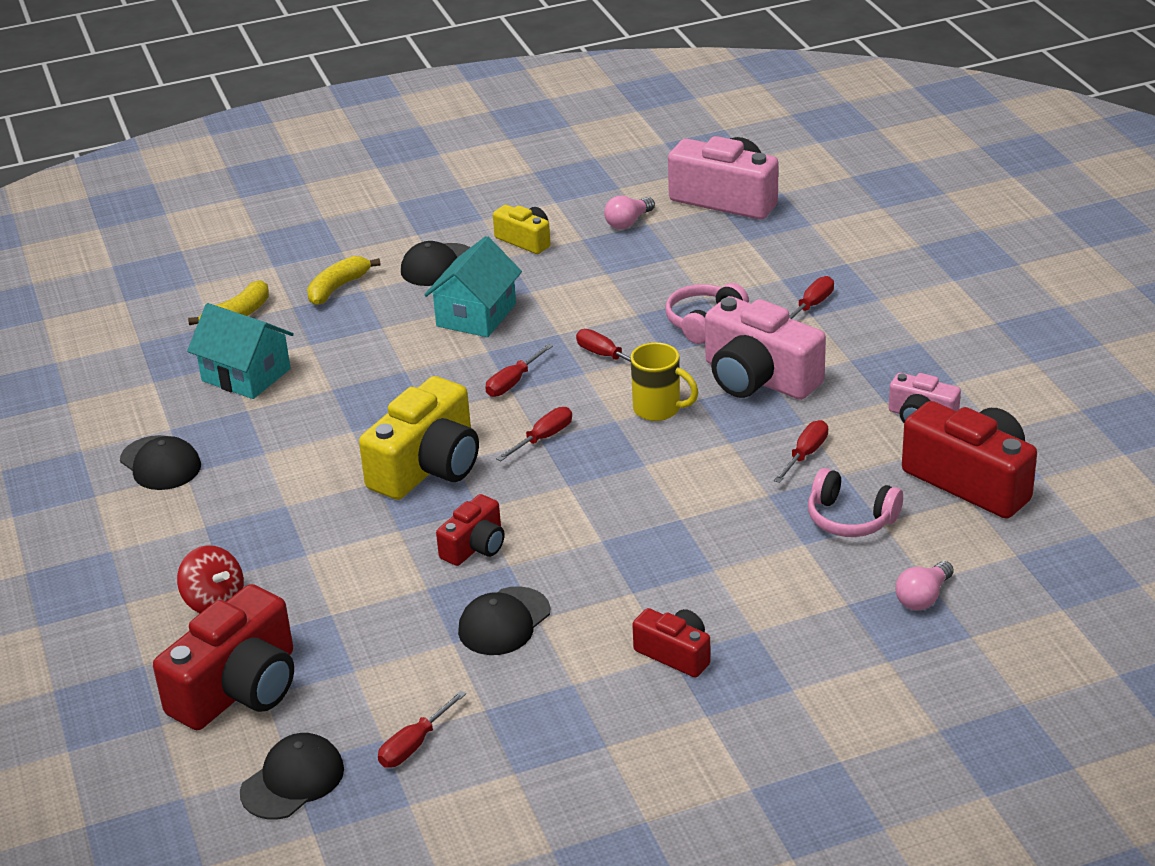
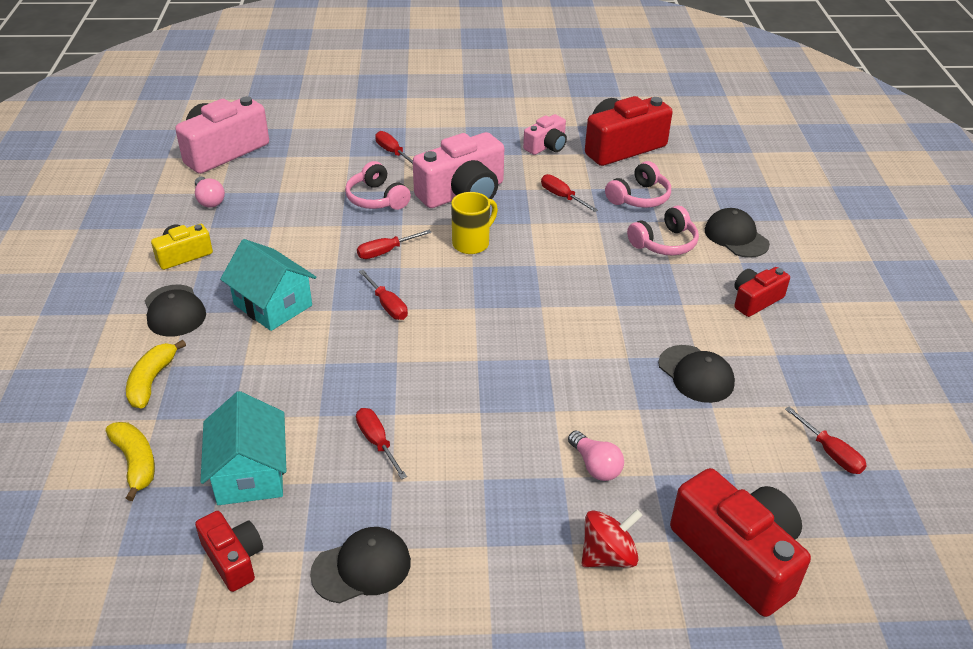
camera: 75 degrees left, 5 degrees up
turquoise house [187,303,294,399] -> turquoise house turned 60 degrees counterclockwise [201,391,286,505]
black cap [240,733,344,819] -> black cap moved to [705,208,770,258]
yellow banana [307,256,381,305] -> yellow banana turned 45 degrees clockwise [126,340,186,409]
yellow camera [359,376,479,500] -> none
red camera [436,494,505,566] -> red camera moved to [195,511,263,592]
red screwdriver [496,407,572,461] -> red screwdriver moved to [356,408,407,479]
pink light bulb [895,561,954,610] -> pink light bulb moved to [568,431,624,481]
none -> pink headphones [627,205,699,255]

